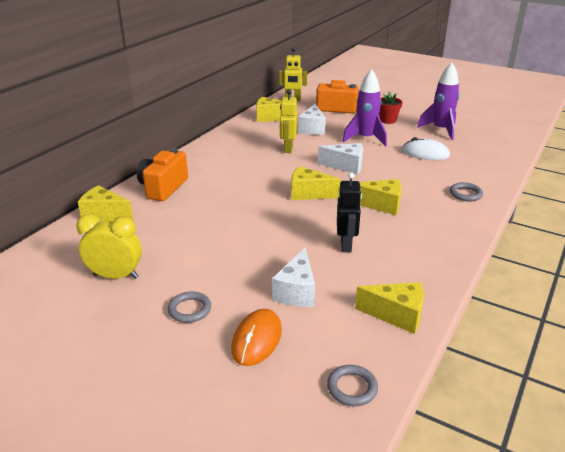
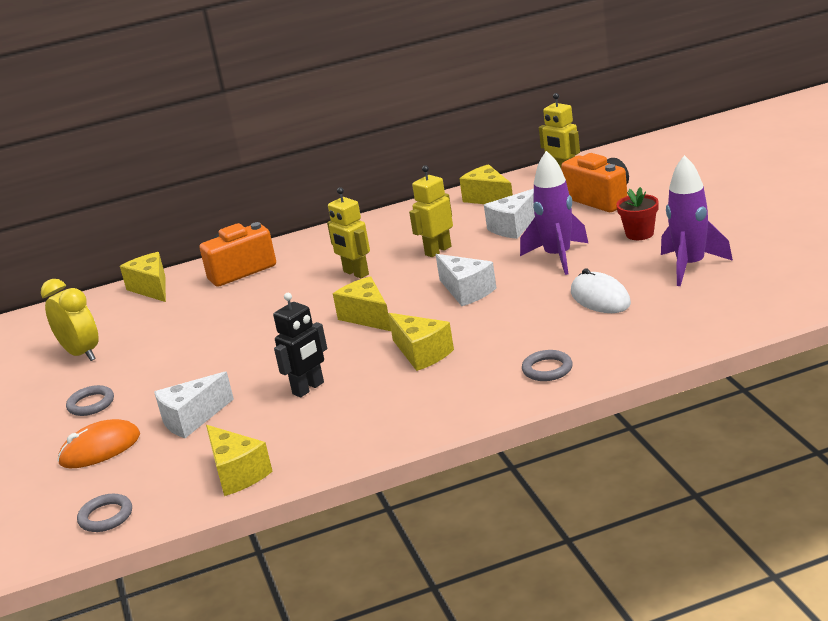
camera: 45 degrees right, 5 degrees down
none -> yellow robot [327,187,370,278]

